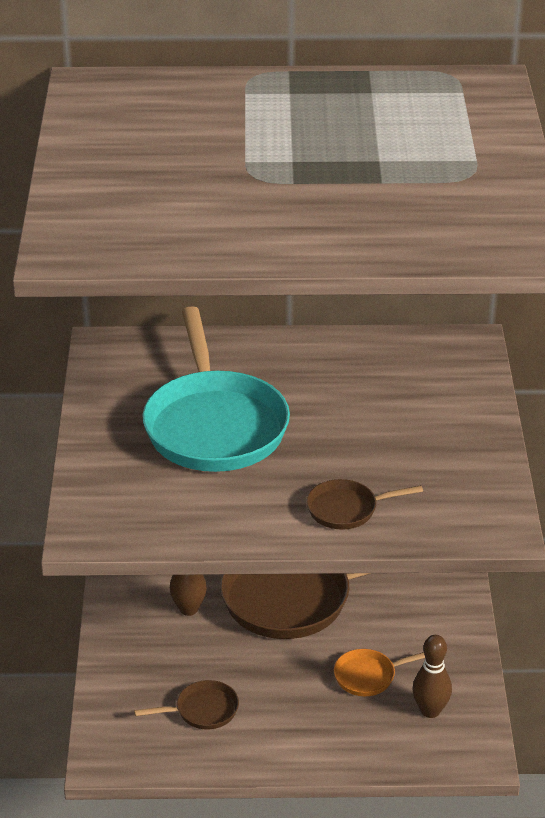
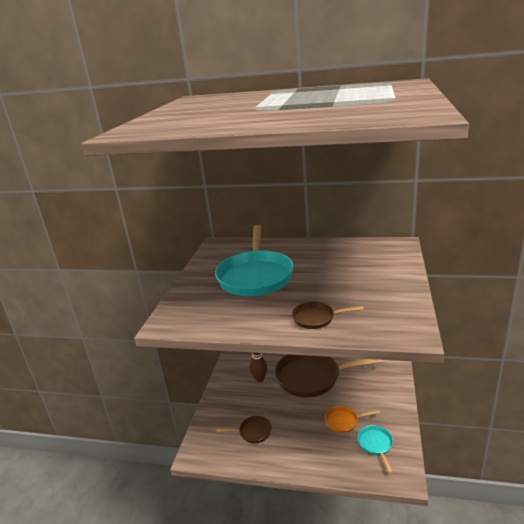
camera: 15 degrees right, 10 degrees down
brown bowling pin [412,635,452,718] -> turquoise pan [358,425,393,473]

